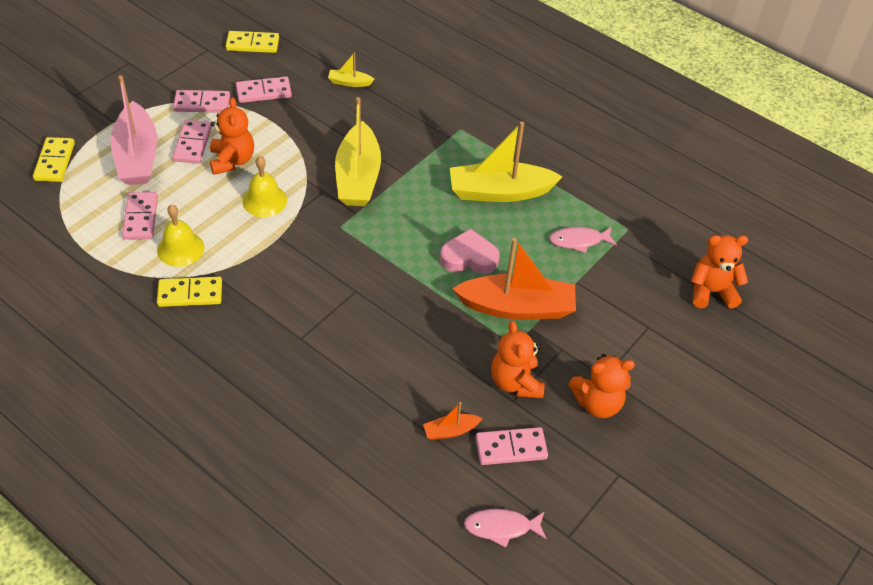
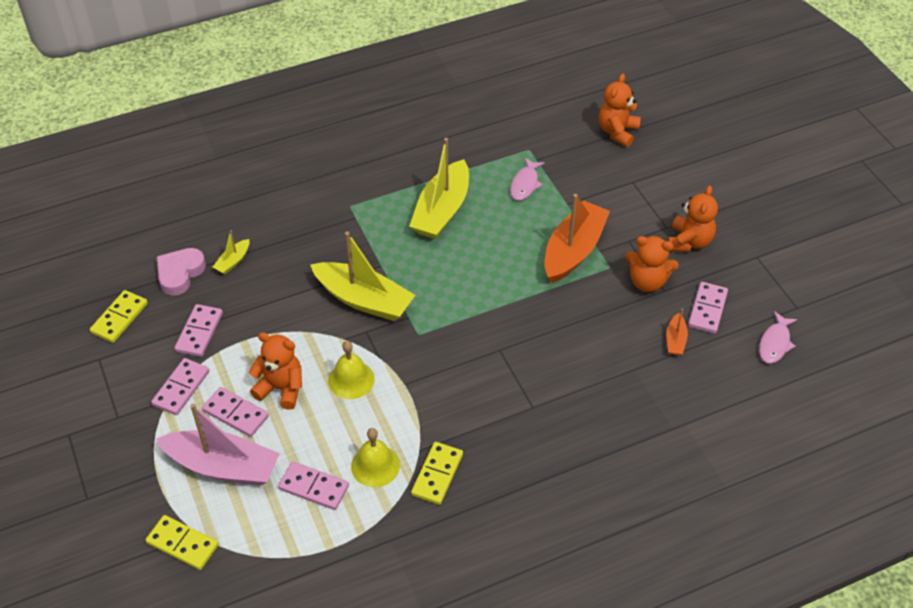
camera: 60 degrees left, 0 degrees up
pink heart [440,229,500,274] -> pink heart moved to [157,248,206,296]

